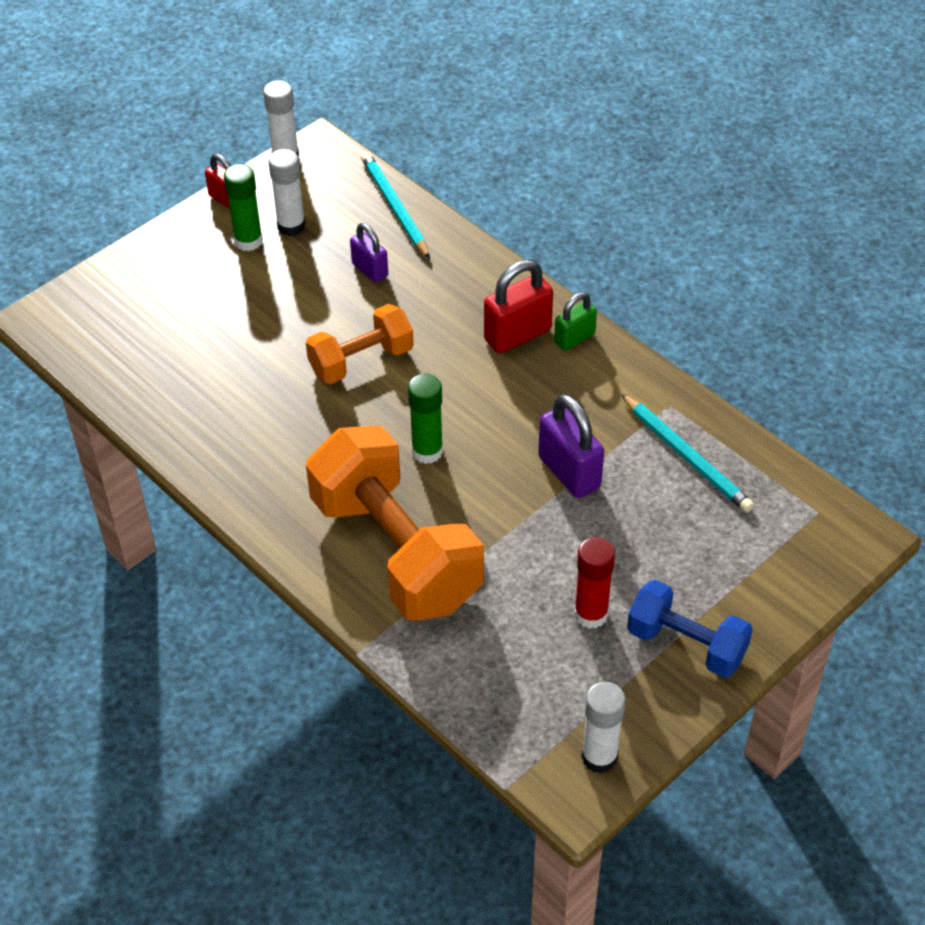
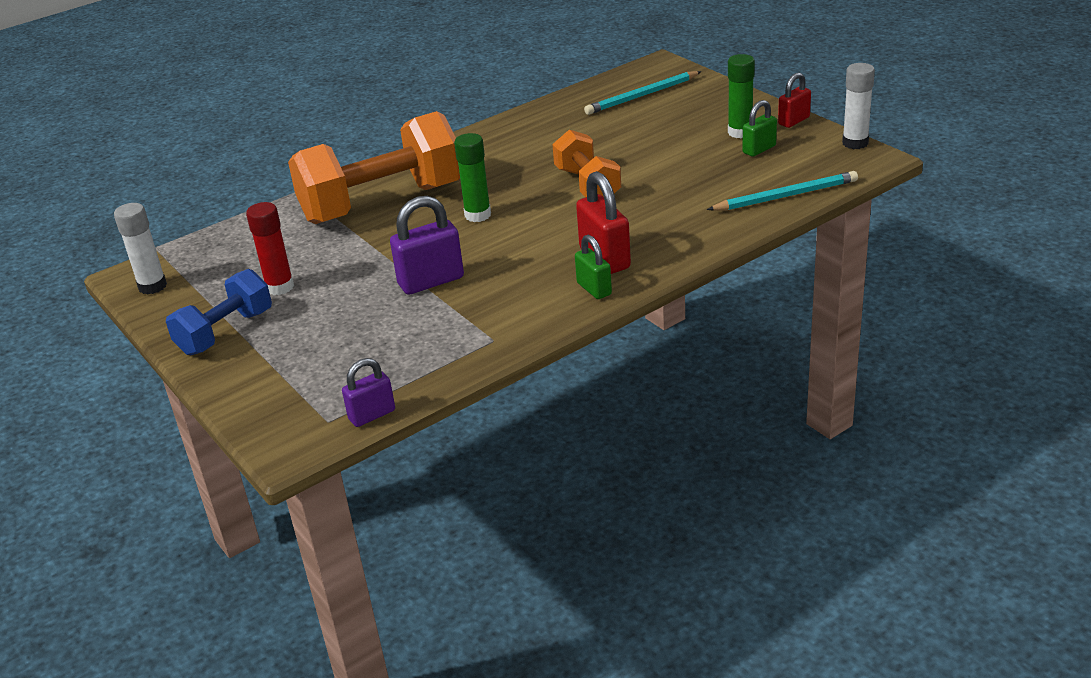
camera: 100 degrees right, 15 degrees down
white glue stick [268,149,305,236] -> green padlock [742,100,777,157]
purple padlock [350,223,388,282] -> purple padlock moved to [342,358,395,427]
turquoise pencil [621,394,754,513] -> turquoise pencil moved to [584,71,702,115]

